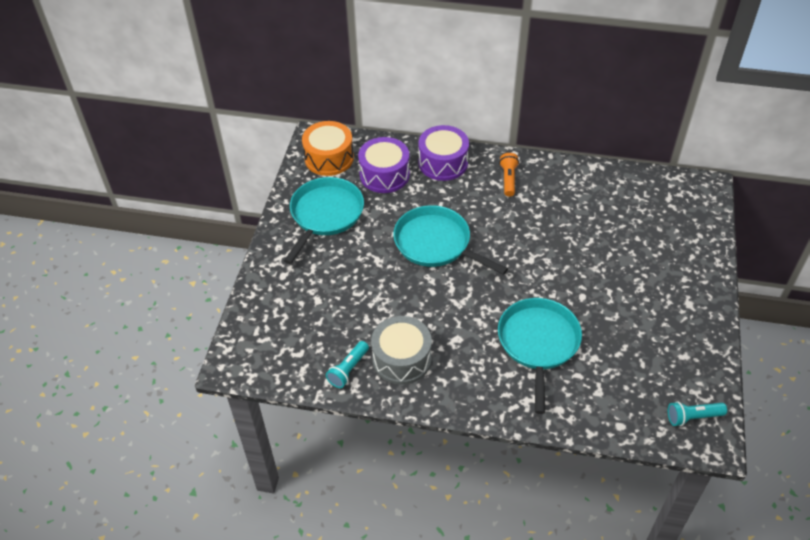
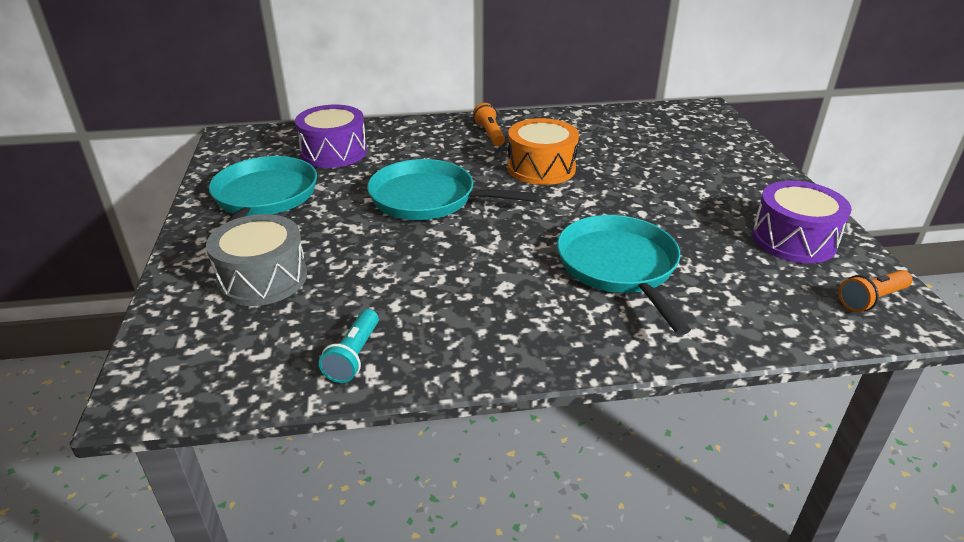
camera: 20 degrees left, 15 degrees down
orange drum [302,121,354,176] -> orange drum moved to [508,118,579,185]
grey drum [371,316,432,385] -> grey drum moved to [206,214,307,306]
purple drum [418,125,469,181] -> purple drum moved to [752,181,852,263]
turquoise flashlight [668,401,727,426] -> orange flashlight [839,270,913,312]

